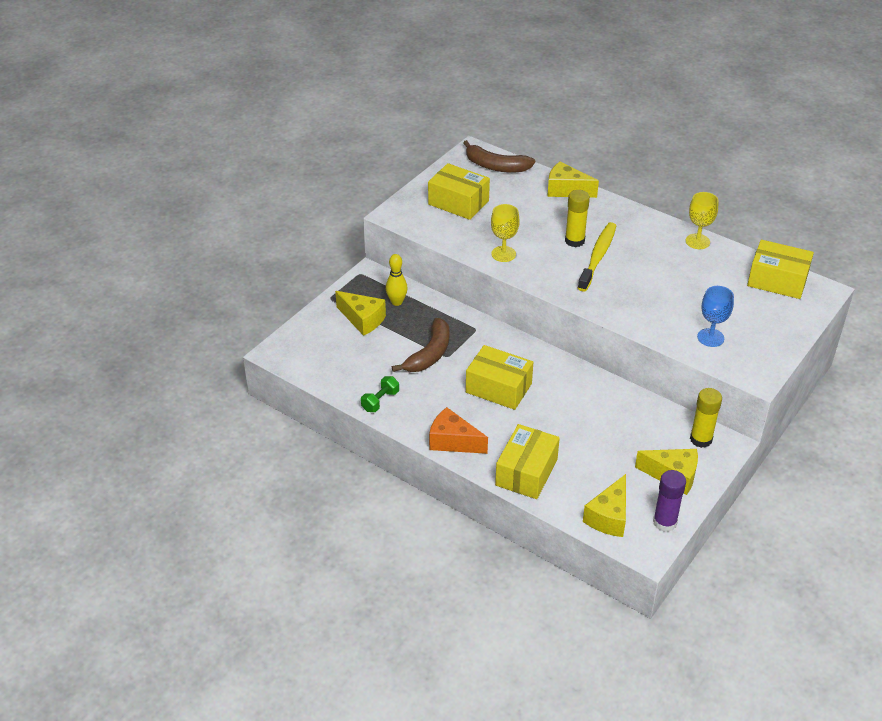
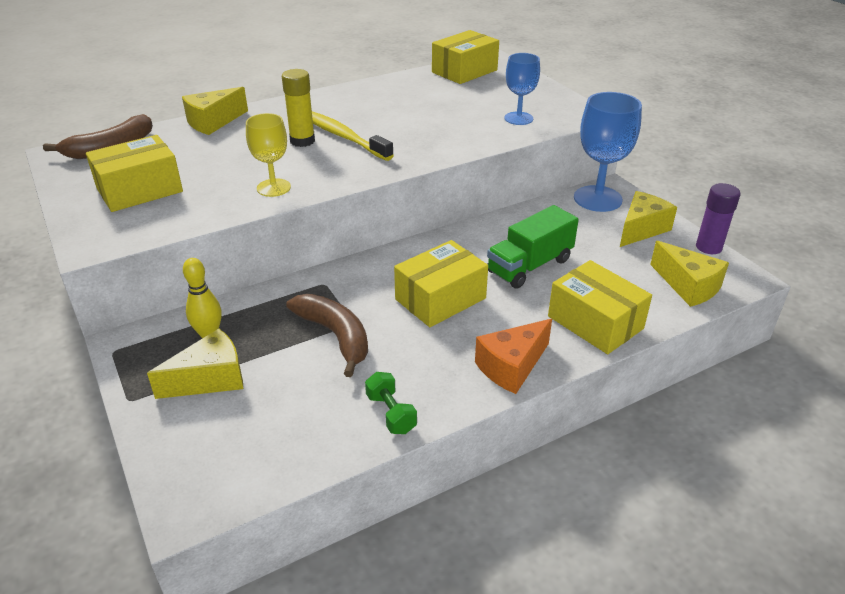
camera: 65 degrees left, 5 degrees down
yellow goblet [686,192,718,249] -> none
yellow glue stick [690,388,722,448] -> blue goblet [574,92,642,212]
none -> green truck [487,205,579,289]

